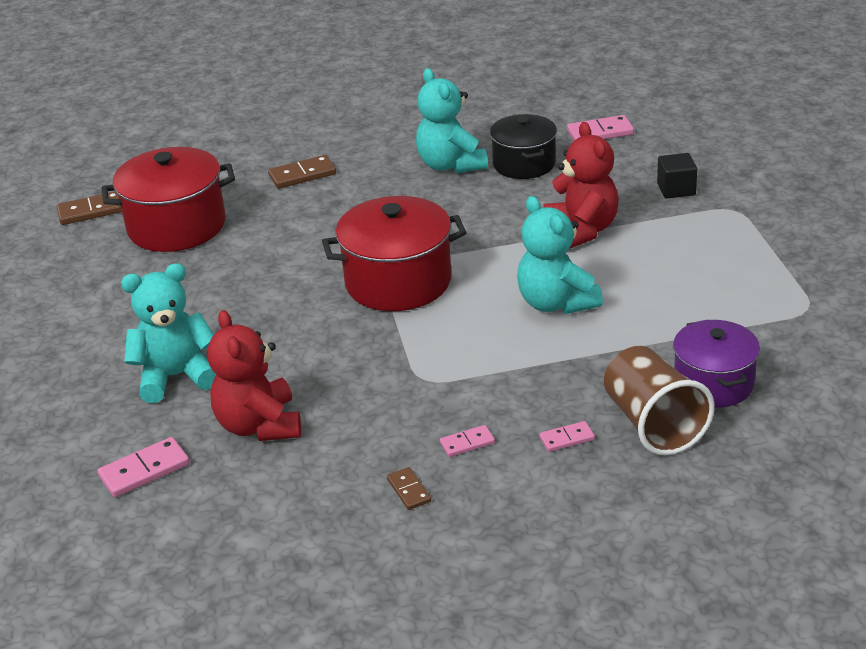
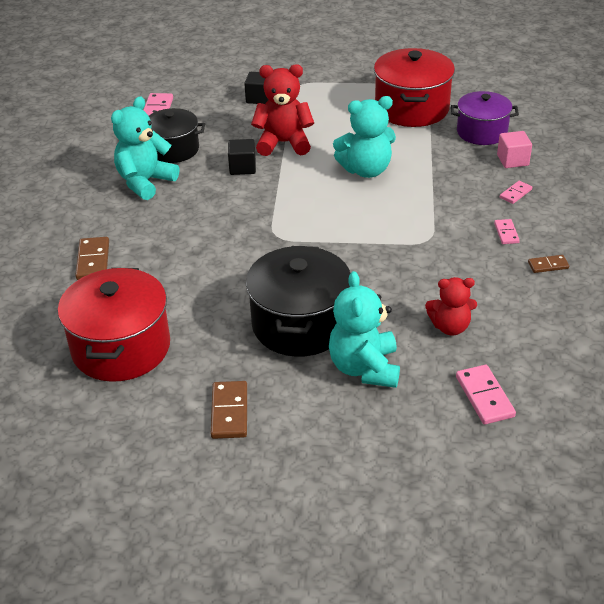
camera: 75 degrees left, 5 degrees up
brown domino [57,191,122,225] -> brown domino moved to [211,381,247,439]
red teddy bear [207,310,301,441] -> red teddy bear [425,277,477,336], size x0.66
red pot [322,196,467,311] -> red pot moved to [374,48,455,127]
turquoise teddy bear [416,68,488,173] -> turquoise teddy bear turned 135 degrees clockwise [111,96,179,200]
pink domino [539,421,595,452] -> pink domino turned 45 degrees clockwise [500,181,532,204]
brown cup [604,346,714,456] -> pink cube [497,131,532,168]
none -> black cube [228,139,256,175]
none -> black pot [246,246,351,357]

